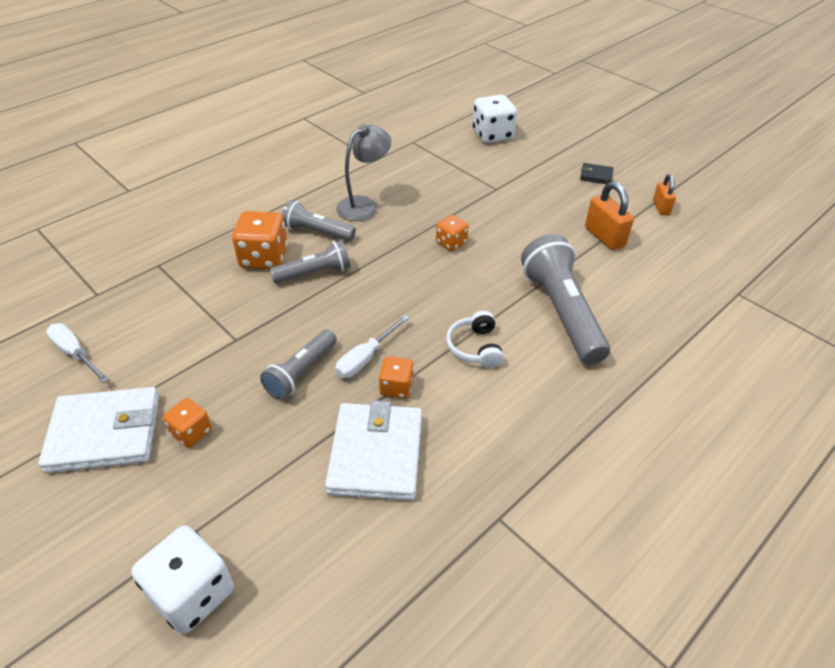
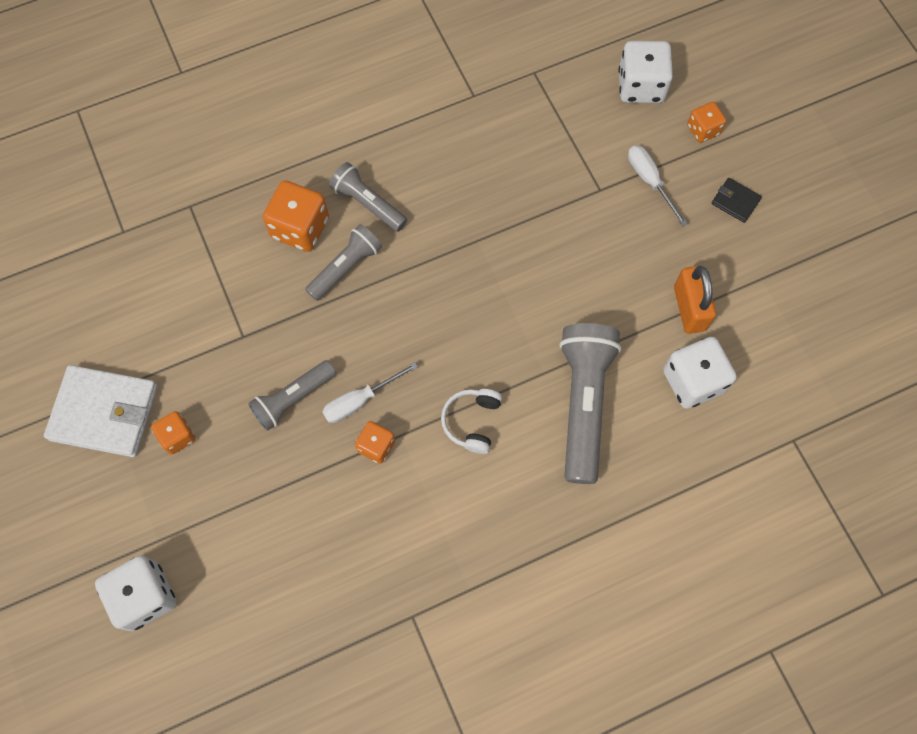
camera: 20 degrees right, 25 degrees up
white screwdriver [46,323,109,383] -> white screwdriver moved to [628,145,688,226]
grey flashlight [270,240,350,284] -> grey flashlight turned 45 degrees counterclockwise [305,224,382,301]
white wallet [325,400,422,501] -> none
grey lamp [336,124,391,221] -> none
orange dice [436,215,468,251] -> orange dice moved to [687,102,726,143]
orange padlock [653,174,676,215] -> none
none -> white dice [663,337,737,409]

